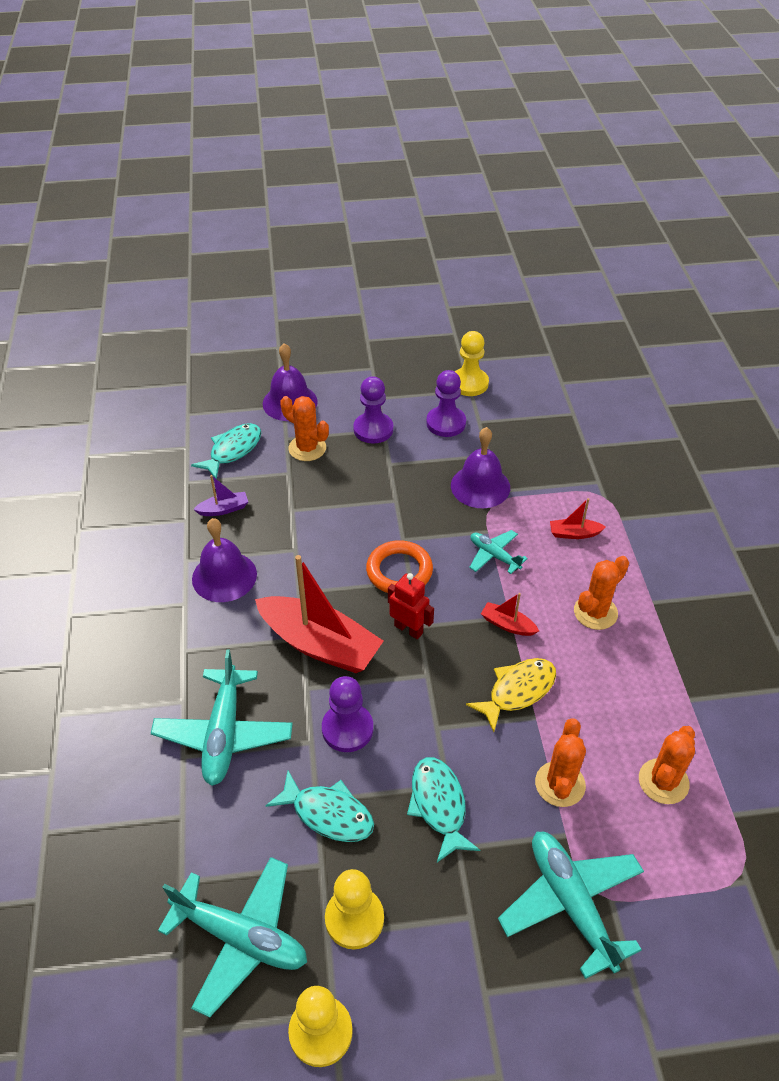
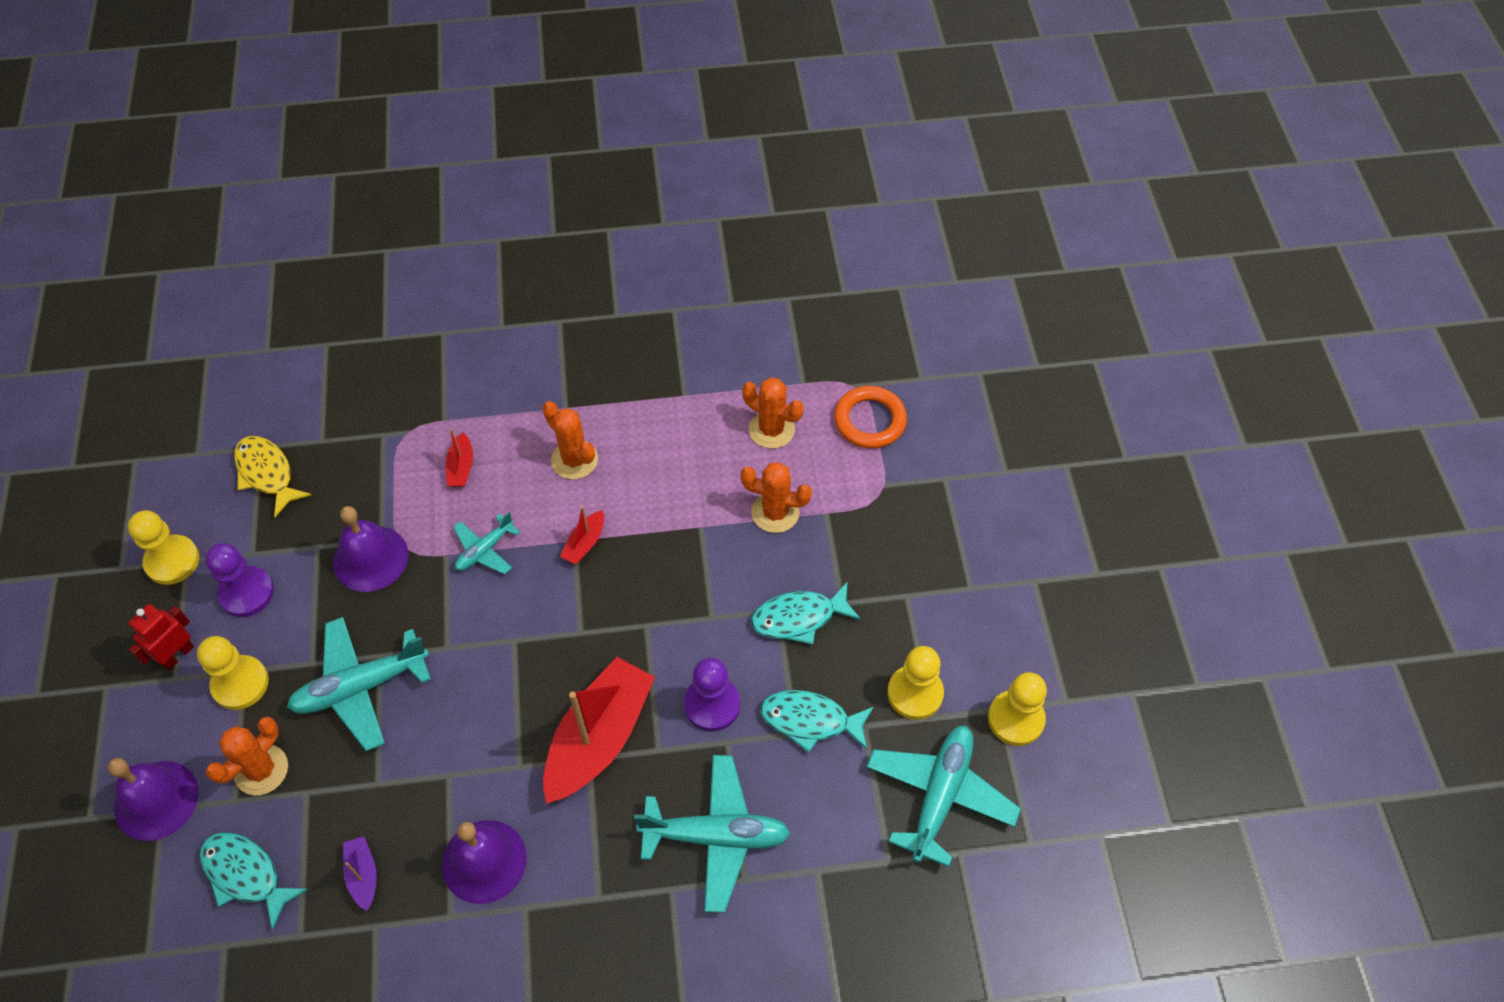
camera: 90 degrees left, 10 degrees up
turquoise fish [266,771,374,842] -> turquoise fish turned 105 degrees counterclockwise [760,690,874,753]
purple pawn [353,376,393,444] -> yellow pawn [197,636,269,710]
orange ring [366,540,433,593] -> orange ring moved to [834,386,907,448]
red robot [388,573,434,639] -> red robot moved to [129,604,194,670]
yellow fish [466,658,556,732] -> yellow fish moved to [234,436,311,517]
turquoise plane [498,832,644,979] -> turquoise plane moved to [287,617,431,751]

